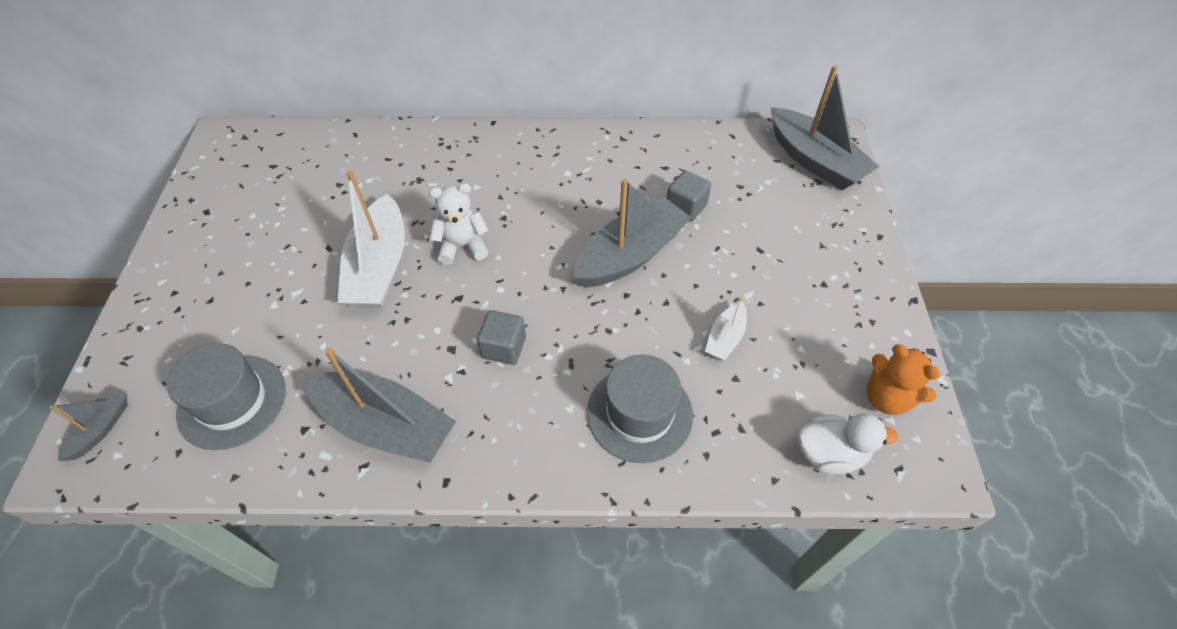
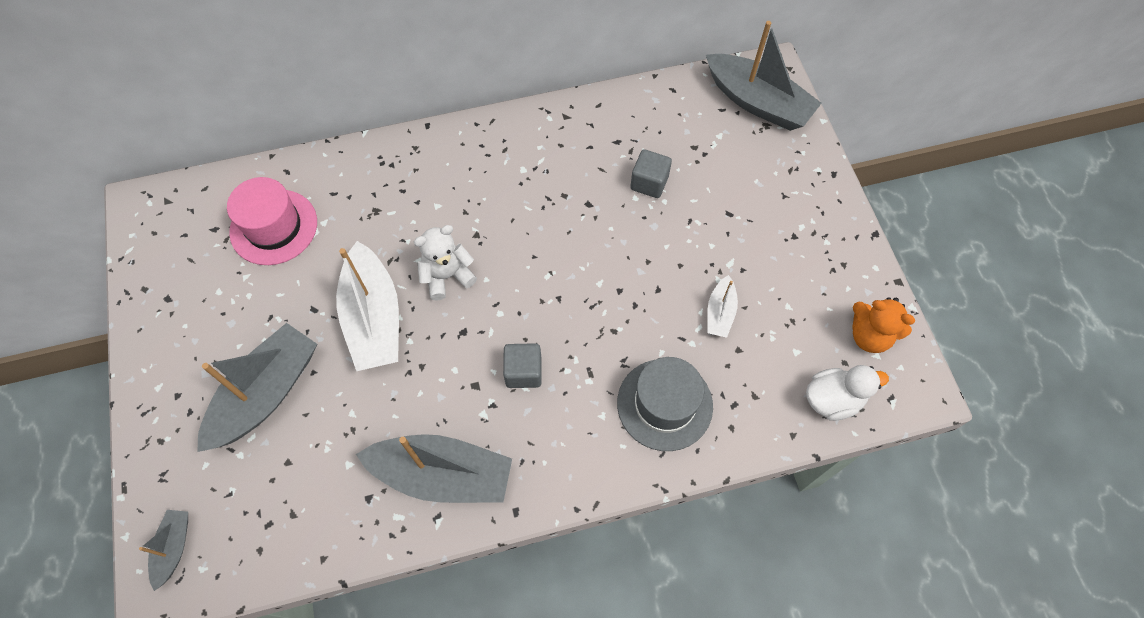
camera: 15 degrees left, 10 degrees up
grey hat [167,343,286,450] -> none
grey boat [573,178,691,287] -> grey boat moved to [197,323,317,452]
none -> pink hat [227,177,317,265]

